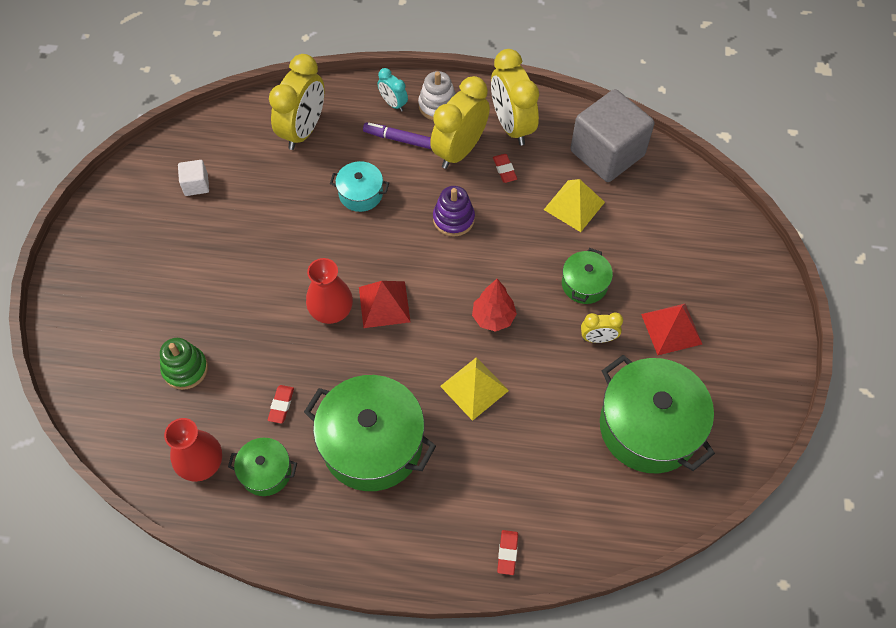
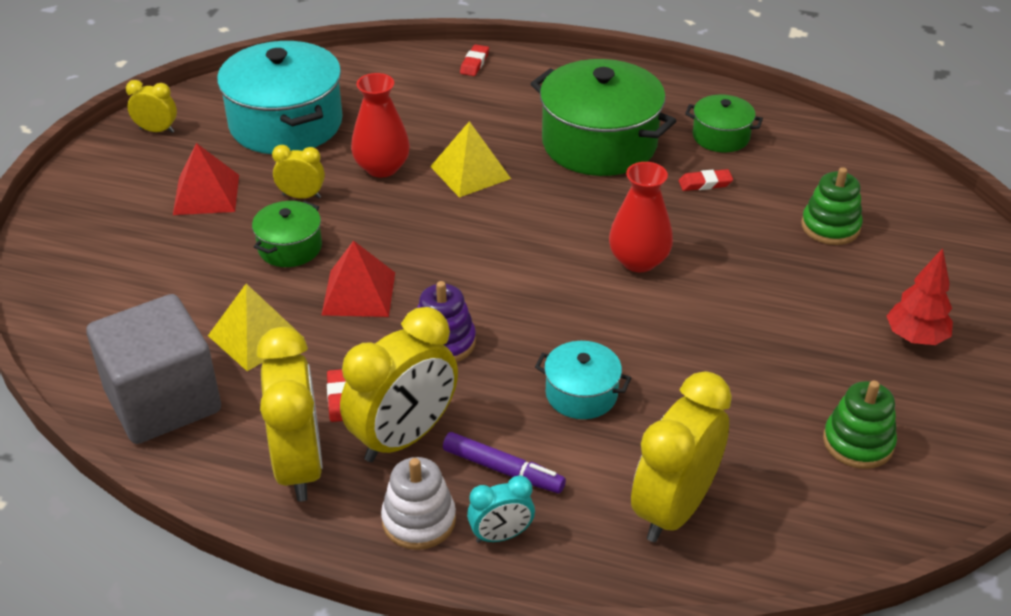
camera: 170 degrees left, 20 degrees down
red vase [164,418,222,482] -> red vase moved to [351,73,410,177]
white cube [178,160,209,196] -> green stacking toy [823,381,897,469]
red eraser [268,385,294,423] -> red eraser turned 60 degrees clockwise [679,169,733,191]
red pyramid [359,281,411,328] -> red pyramid moved to [322,240,395,317]
turquoise clock [378,68,408,111] -> turquoise clock turned 105 degrees clockwise [467,475,535,543]
red tree [472,279,517,332] -> red tree moved to [887,248,953,345]
green pot [600,355,715,473] -> turquoise pot [217,41,343,154]
none -> yellow clock [126,80,177,133]

